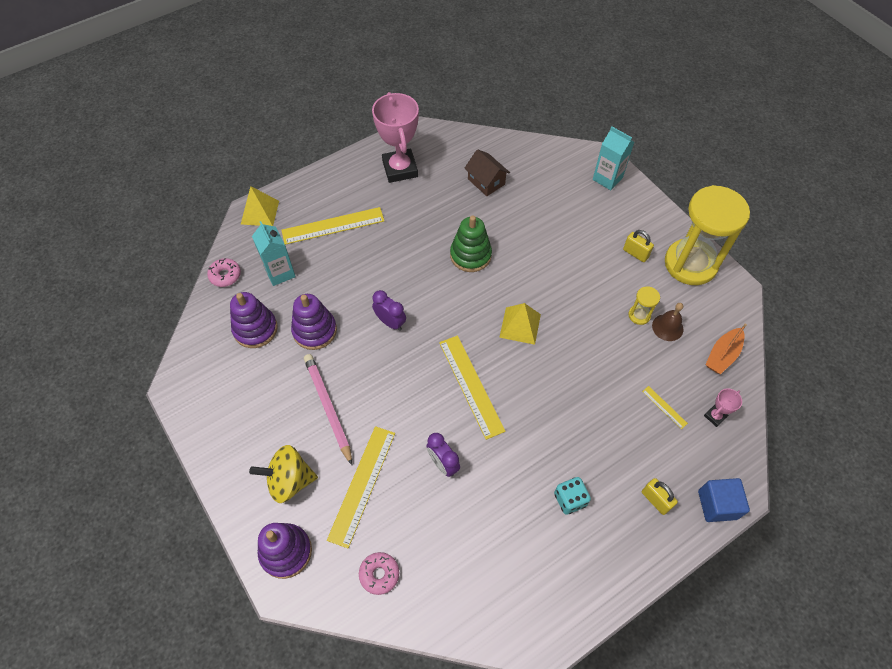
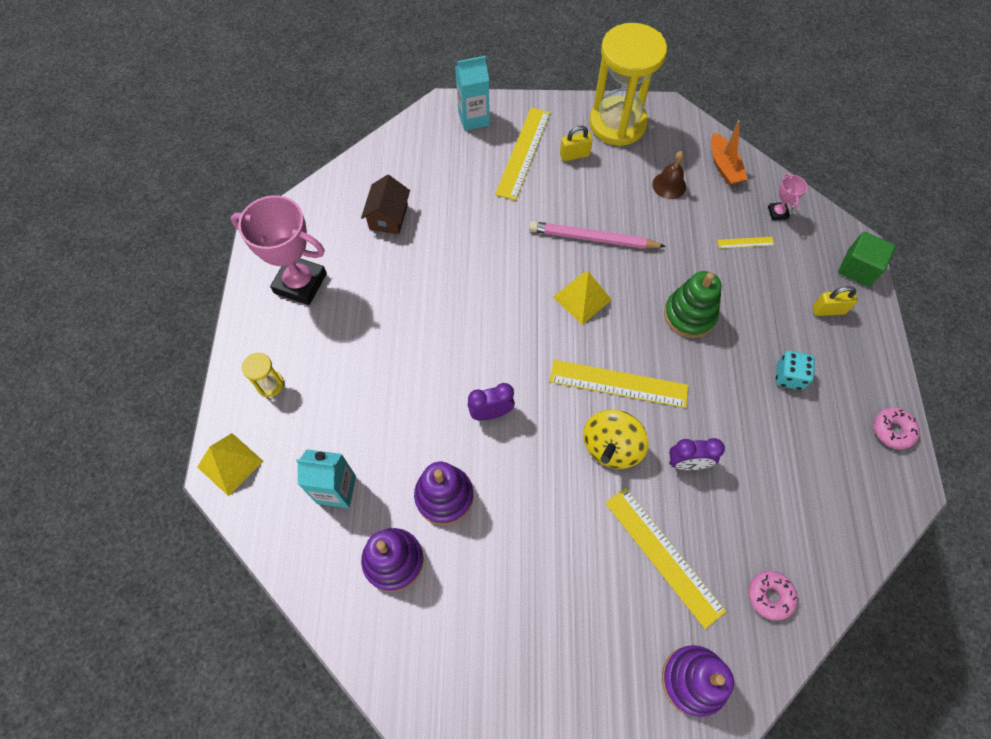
camera: 55 degrees left, 5 degrees up
pink donut [207,258,241,287] -> pink donut moved to [874,408,920,450]
yellow spinning top [249,445,318,503] -> yellow spinning top moved to [583,409,649,469]
yellow ruler [281,207,384,245] -> yellow ruler moved to [495,108,550,201]
pink pencil [304,354,352,465] -> pink pencil moved to [529,221,666,249]
green stacking toy [450,216,492,272] -> green stacking toy moved to [664,271,722,338]
brown house [465,149,510,196] -> brown house turned 75 degrees counterclockwise [361,175,410,234]
yellow hourglass [628,286,660,325] -> yellow hourglass moved to [242,353,284,397]
blue cube [698,478,750,522] -> green cube [838,232,896,287]

